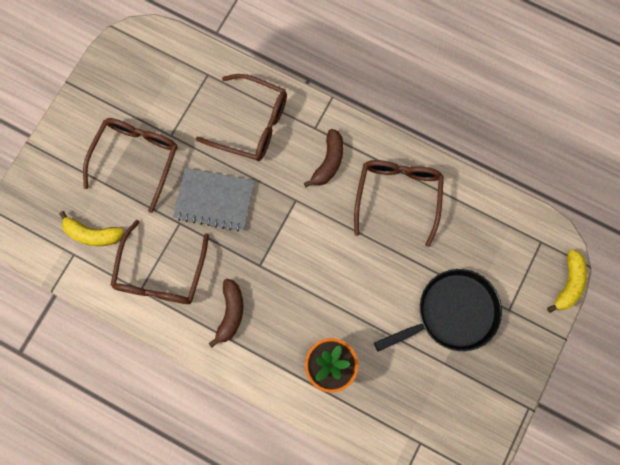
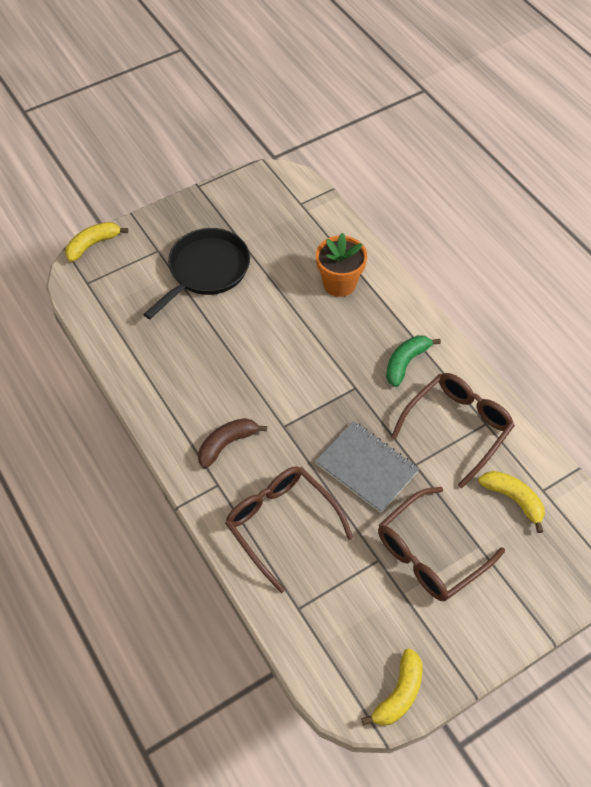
camera: 150 degrees left, 20 degrees down
brown banana [209,279,243,348] -> green banana [386,335,441,387]
brown glasses [354,160,444,247] -> none
black pan [374,269,502,352] -> black pan turned 120 degrees clockwise [143,228,250,319]
none -> yellow banana [361,648,423,726]

